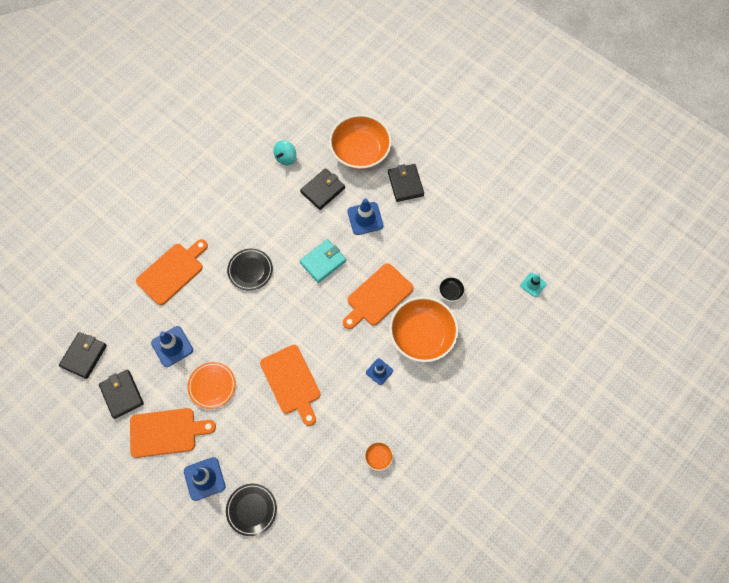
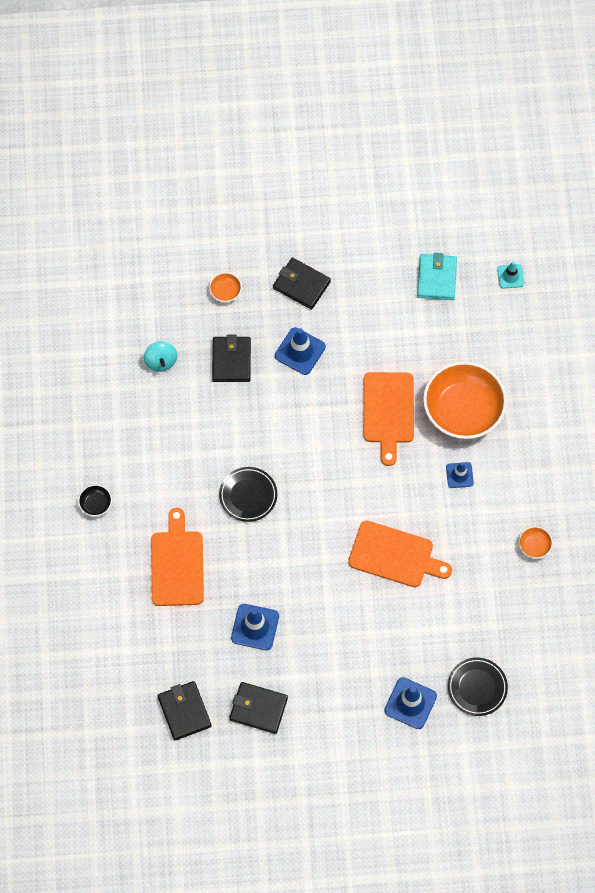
camera: 45 degrees left, 0 degrees up
orange cutting board [130,408,216,458] -> none
orange plate [188,362,236,409] -> none
turquoise wallet [299,239,346,283] -> turquoise wallet moved to [417,253,457,300]
orange bowl [329,114,392,170] -> orange bowl [209,272,242,302], size x0.40
black bowl [439,277,465,302] -> black bowl moved to [78,485,112,516]

